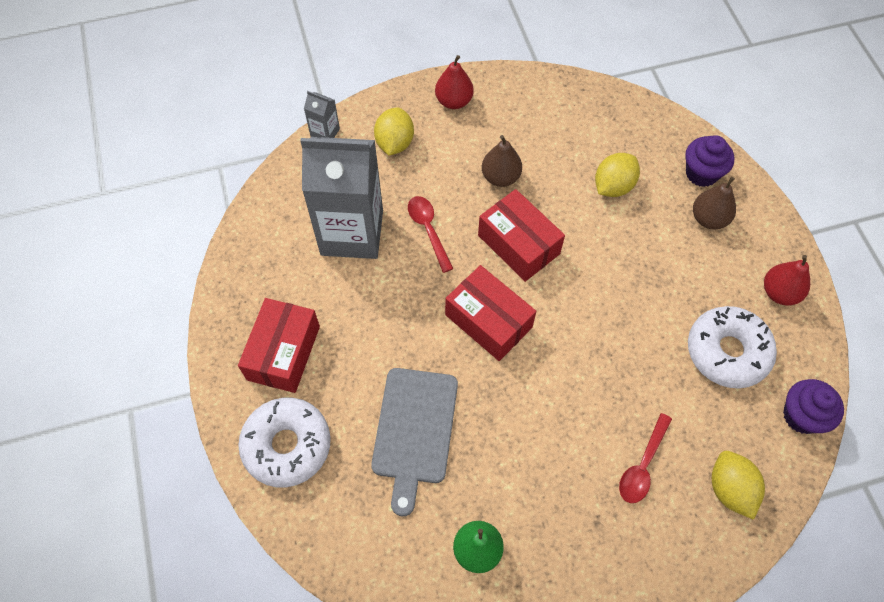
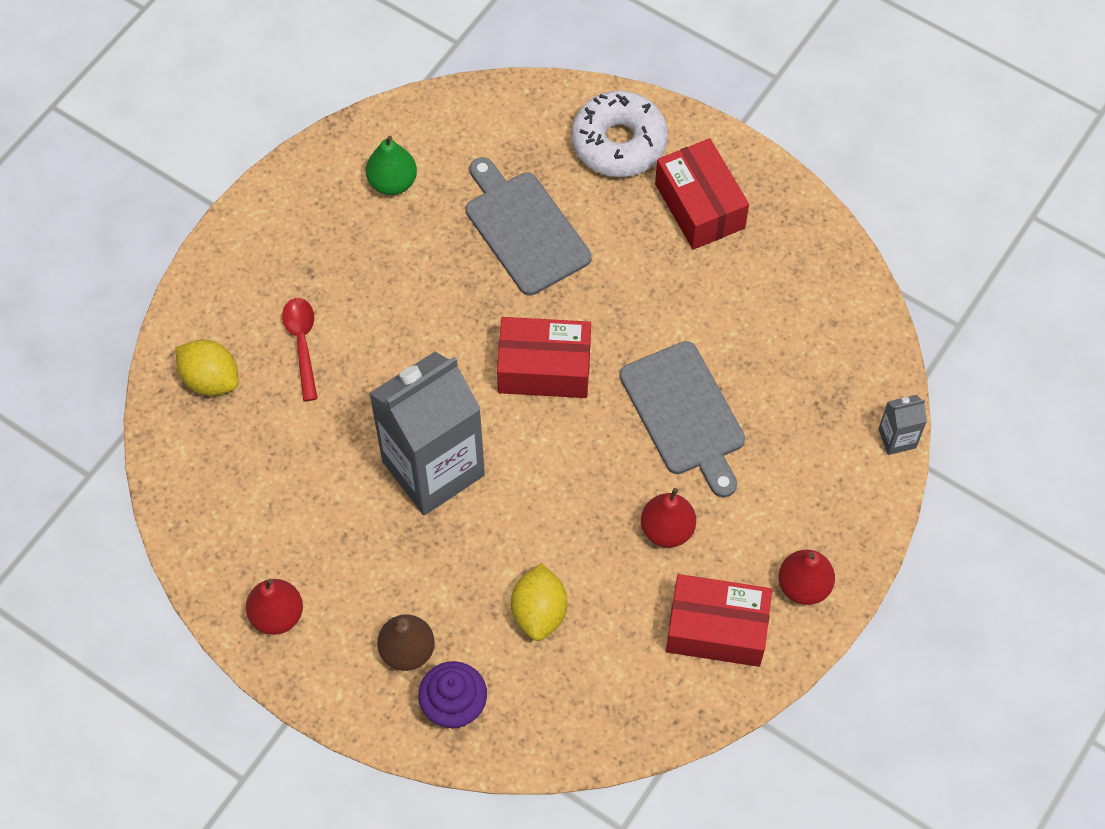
camera: 140 degrees right, 0 degrees up
grey carton [300,137,383,259] -> grey carton moved to [369,352,485,515]
yellow lemon [374,108,414,155] -> none
red spoon [408,196,453,273] -> grey cutting board [620,341,745,498]
red box [478,189,565,282] -> red box moved to [666,574,772,667]
brown pear [482,135,522,187] -> red pear [641,488,696,548]
white donut [688,306,777,389] -> none
purple cupcake [783,379,844,434] -> none

